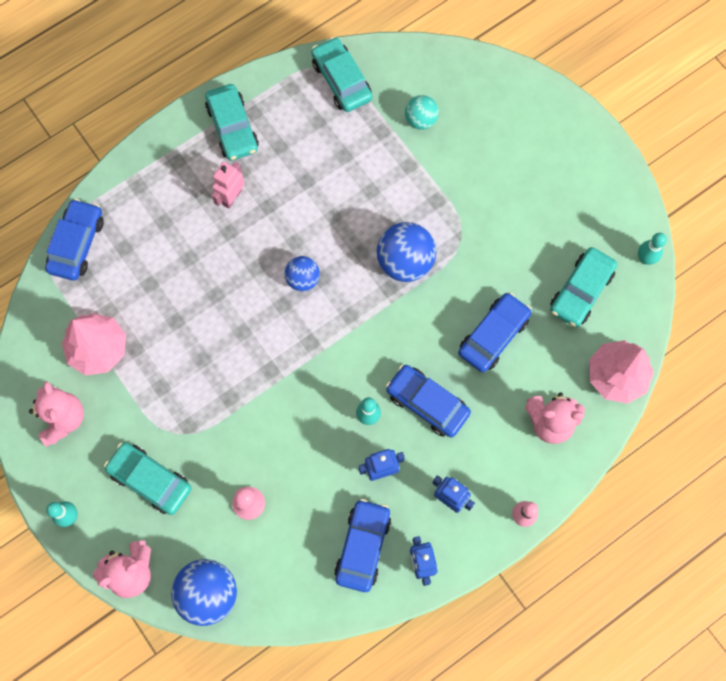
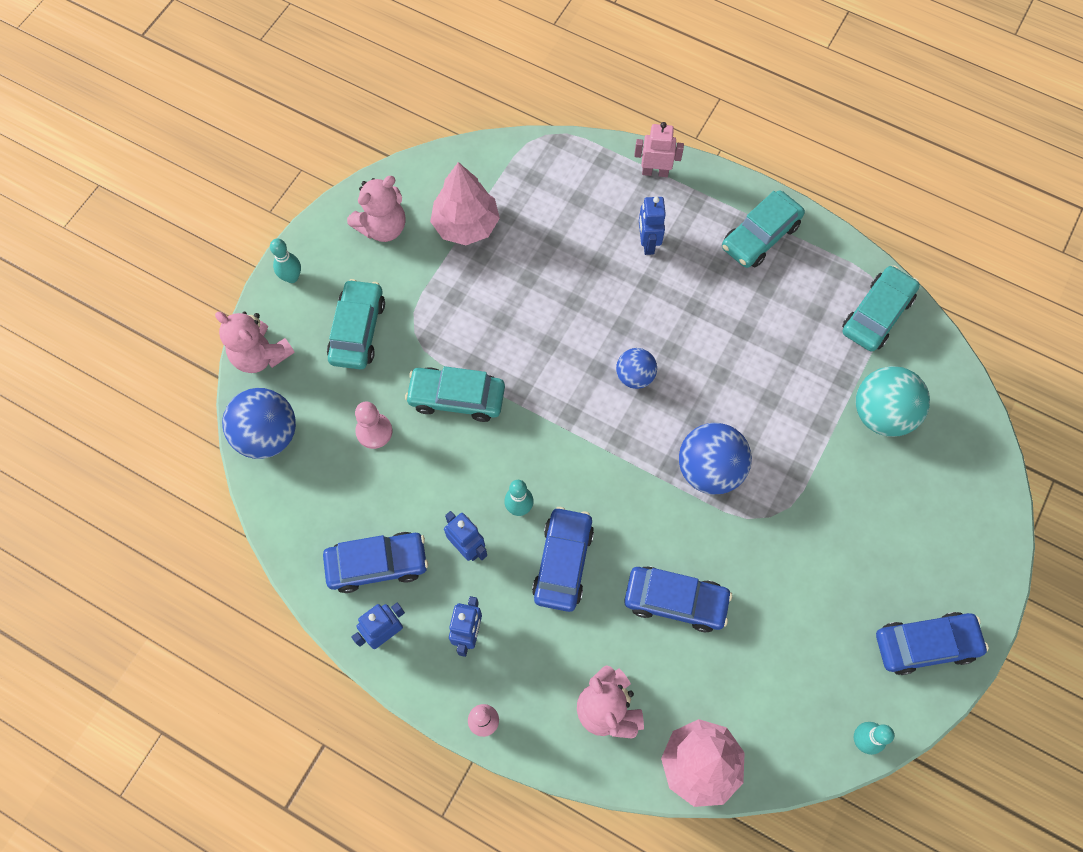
camera: 65 degrees right, 5 degrees down
blue car [45,199,104,281] -> blue car moved to [876,612,989,675]
pink robot [212,162,245,209] -> pink robot moved to [634,122,684,177]
turquoise ball [405,95,439,130] -> turquoise ball [856,366,930,437], size x1.68
turquoise car [550,247,617,327] -> turquoise car moved to [405,366,505,422]
none -> blue robot [639,197,666,255]

